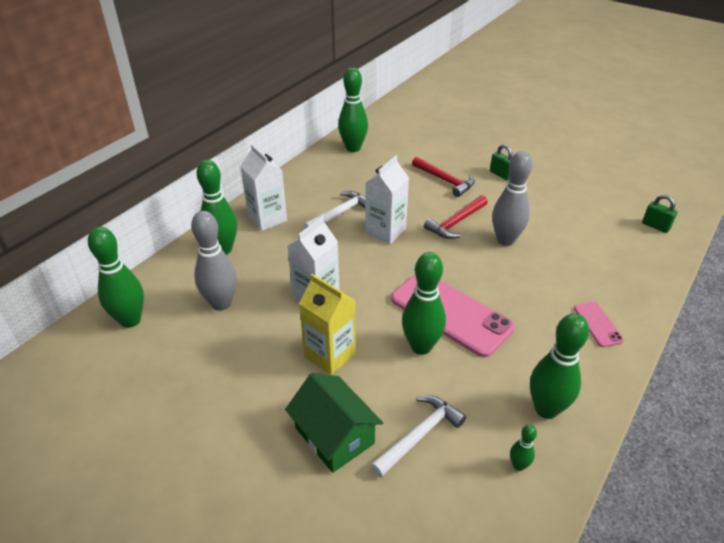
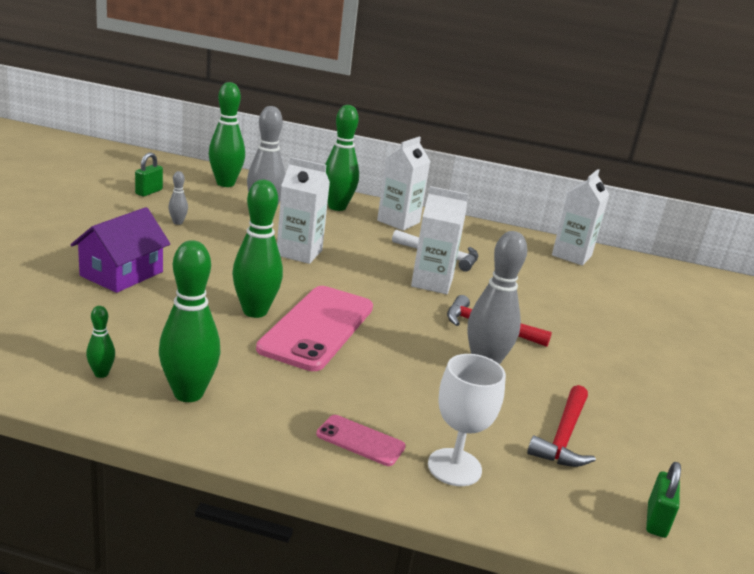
camera: 65 degrees right, 15 degrees down
green house [285,373,383,473] -> purple house [70,207,170,293]
yellow carton [299,274,356,375] -> none
green bowling pin [338,68,368,152] -> white carton [552,169,609,266]
white hammer [371,395,466,478] -> none
red hammer [412,157,475,197] -> red hammer moved to [527,385,596,467]
green padlock [490,144,512,180] -> green padlock moved to [135,152,163,196]
pink phone [574,302,624,347] -> pink phone turned 60 degrees clockwise [316,415,406,466]
none -> grey bowling pin [168,171,188,225]
none -> white goblet [428,354,506,486]

